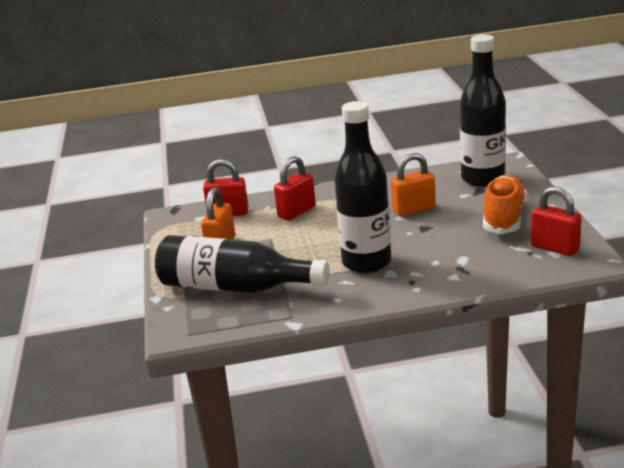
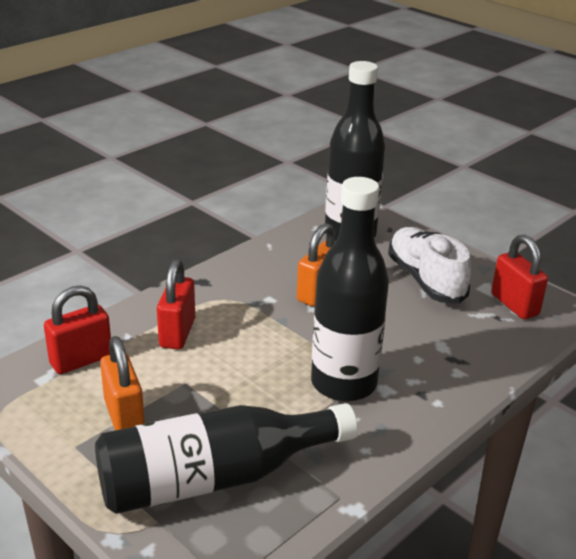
camera: 40 degrees left, 5 degrees up
orange shoe [483,175,527,234] -> white shoe [388,227,471,304]
red padlock [531,186,582,256] -> red padlock turned 60 degrees clockwise [491,234,548,319]

